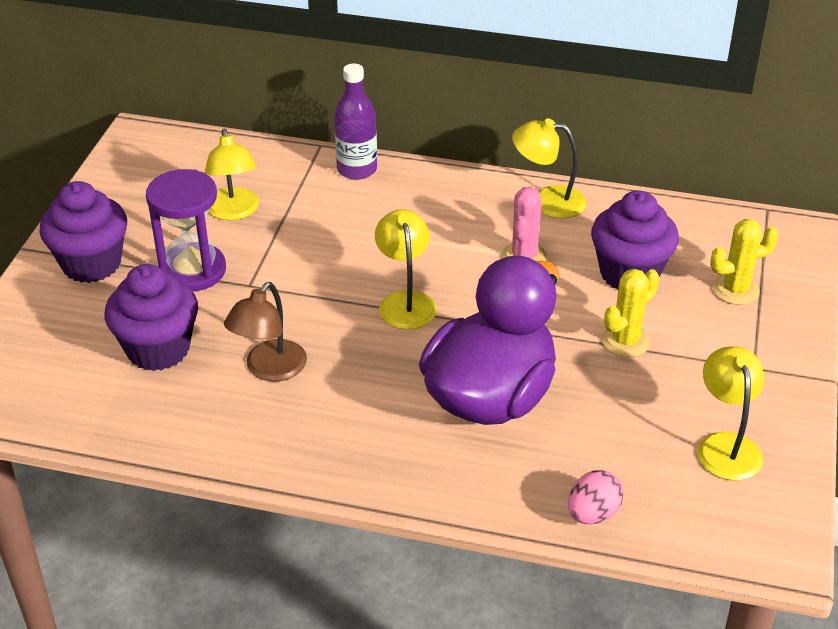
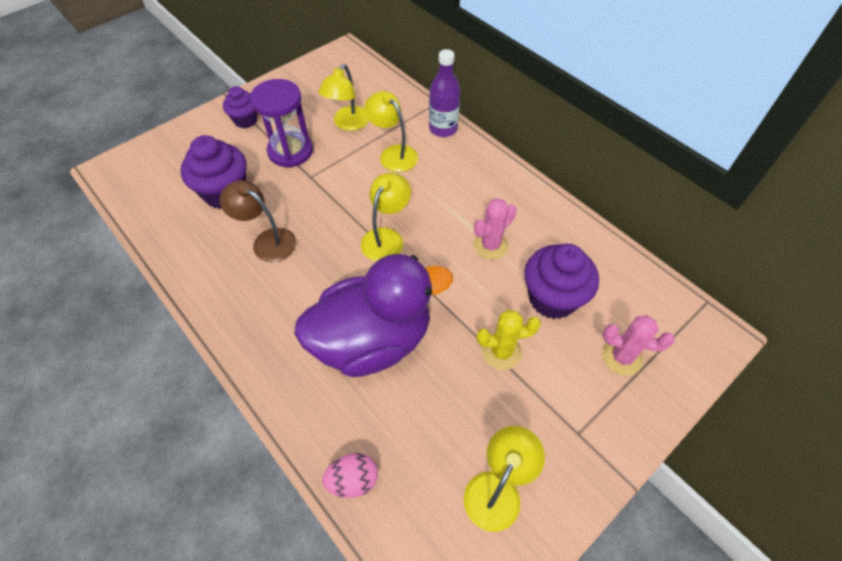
camera: 35 degrees right, 15 degrees up
purple cupcake [40,181,127,283] -> purple cupcake [223,86,257,128], size x0.61
brown lamp [224,282,307,382] -> brown lamp turned 60 degrees clockwise [220,180,296,262]
yellow lamp [512,118,586,219] -> yellow lamp moved to [364,91,418,172]
yellow cactus [710,219,779,305] -> pink cactus [602,315,675,376]

